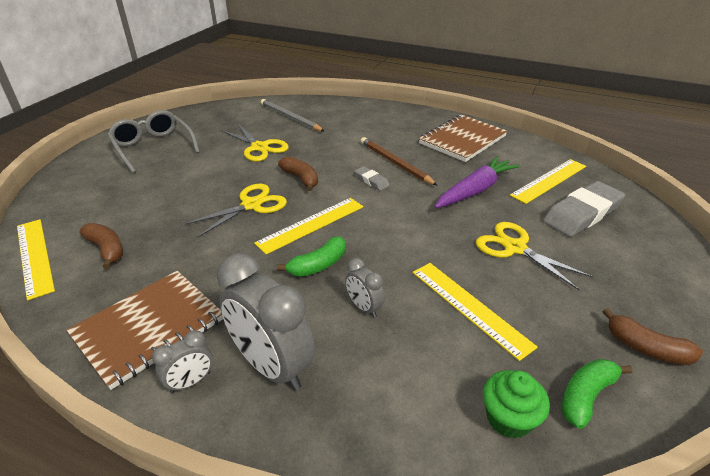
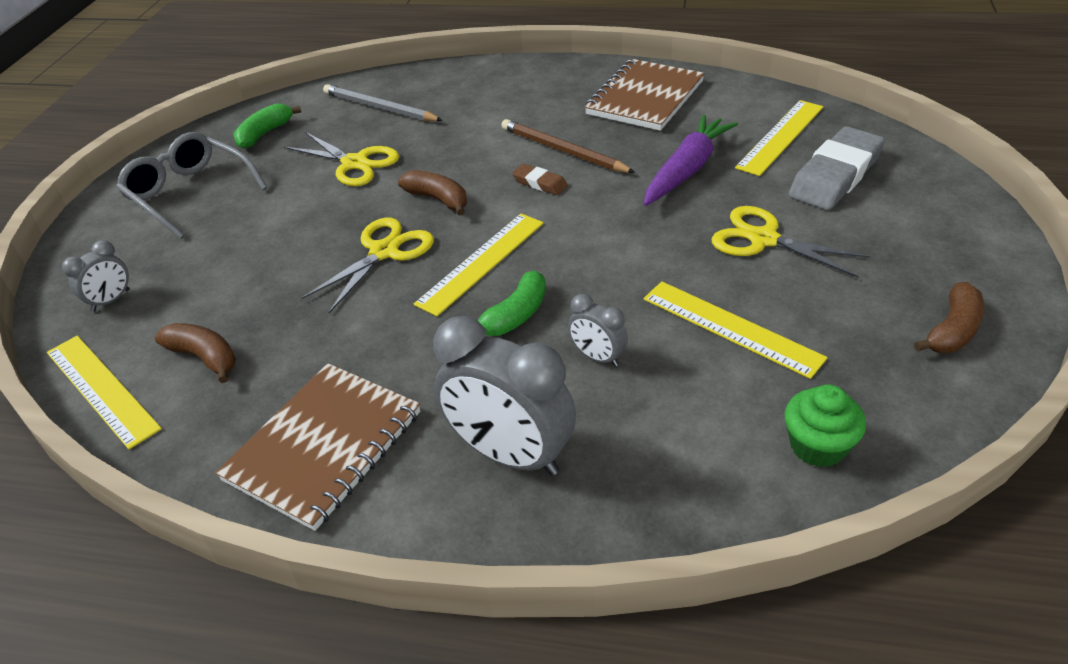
camera: 10 degrees left, 5 degrees up
grey clock [152,330,213,393] -> grey clock moved to [62,240,130,311]
grey eraser [354,166,390,191] -> brown eraser [512,164,568,195]
green banana [562,359,632,429] -> green banana moved to [233,103,302,149]
brown banana [602,308,703,365] -> brown banana turned 75 degrees counterclockwise [914,282,984,353]

